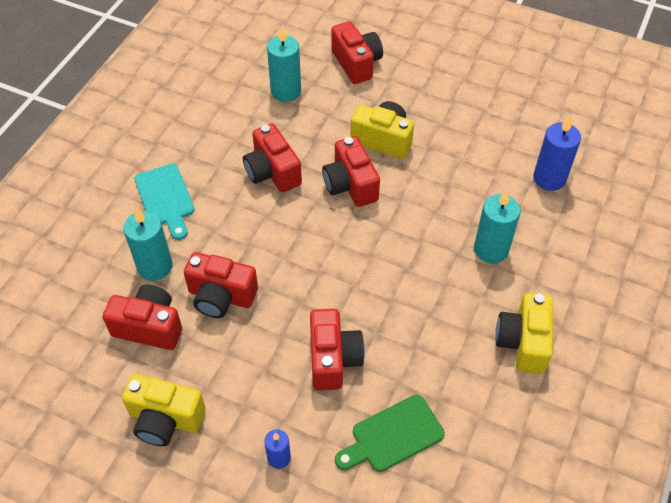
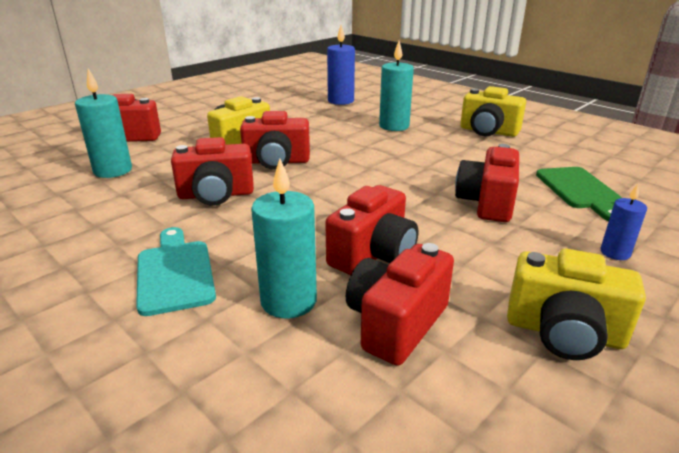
camera: 70 degrees left, 25 degrees down
yellow camera [122,374,206,446] -> yellow camera turned 75 degrees clockwise [507,249,646,360]
turquoise cutting board [135,164,195,240] -> turquoise cutting board turned 105 degrees counterclockwise [136,227,216,316]
red camera [310,309,365,391] -> red camera turned 90 degrees counterclockwise [455,144,519,222]

